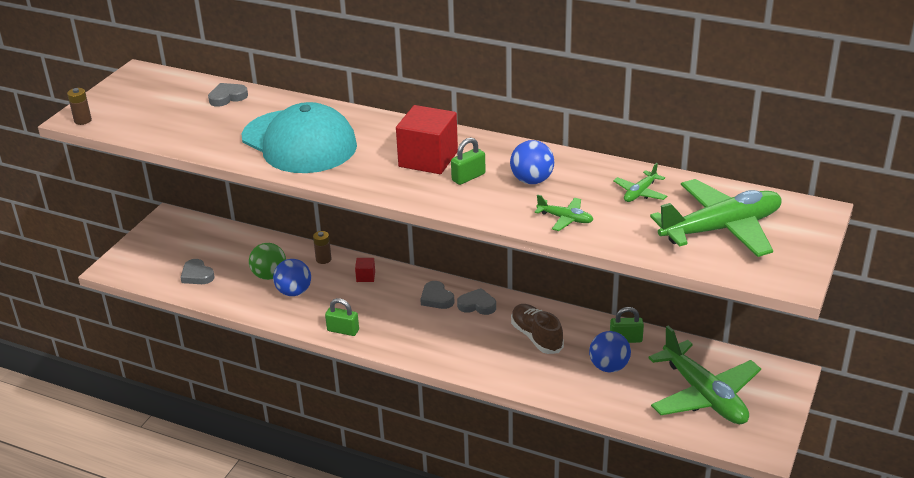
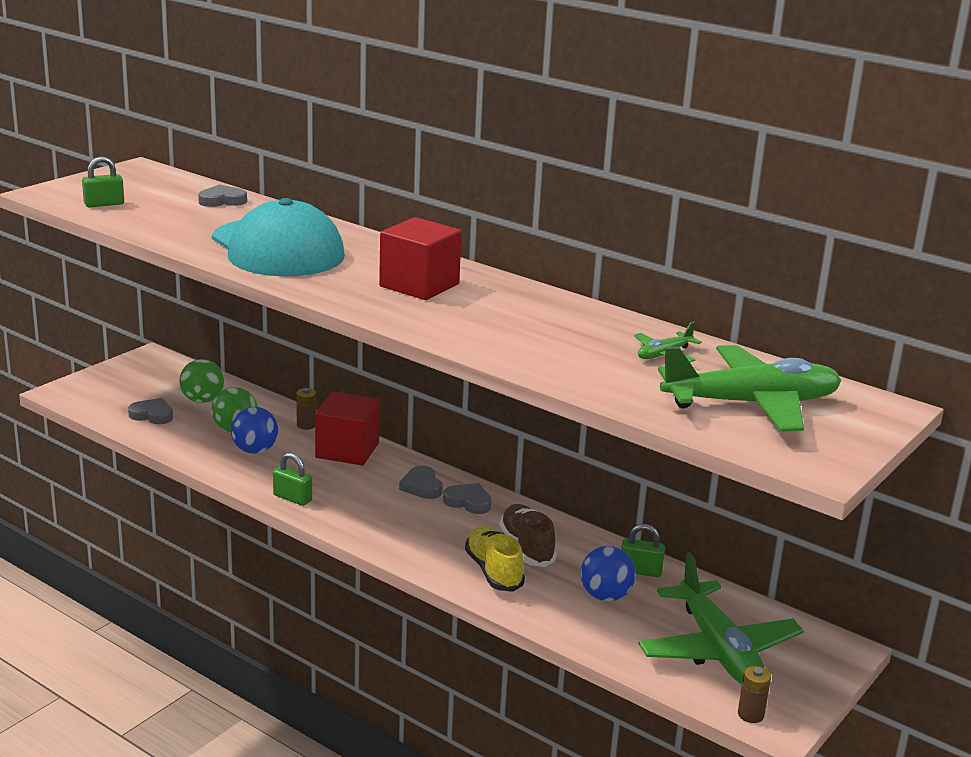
camera: 10 degrees right, 10 degrees down
brown battery [67,88,92,125] -> brown battery moved to [738,666,771,723]
grey heart [180,259,215,284] -> grey heart turned 135 degrees clockwise [128,398,173,424]
red cube [355,258,375,282] -> red cube [315,392,380,466], size x2.30
green padlock [451,137,486,185] -> green padlock moved to [82,156,124,207]
blue ball [510,140,554,184] -> none
green plane [534,195,594,231] -> none
none -> green ball [179,359,224,403]
none -> yellow shoe [465,526,525,592]

